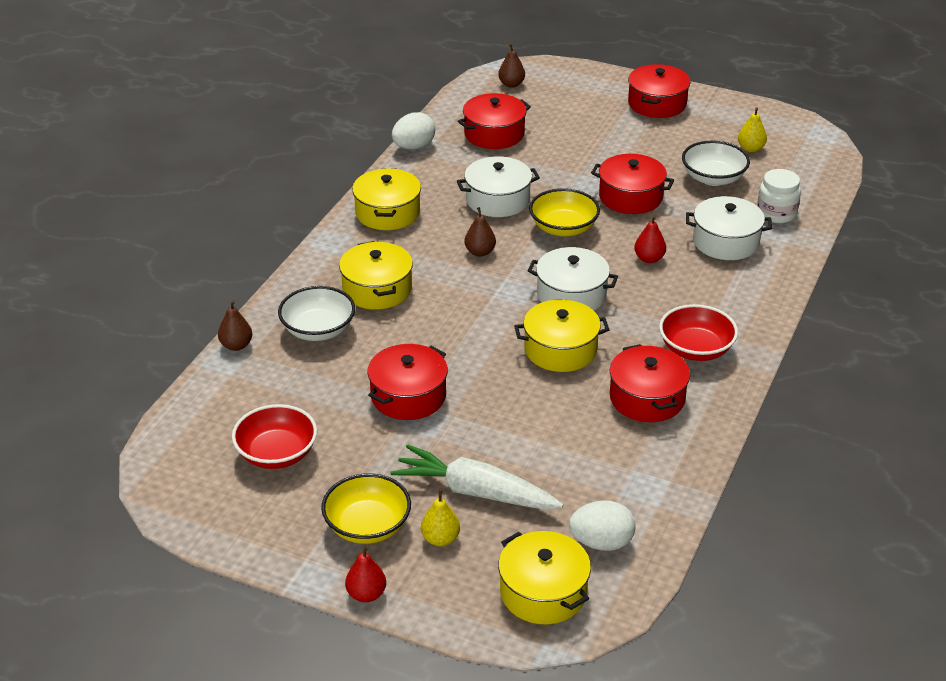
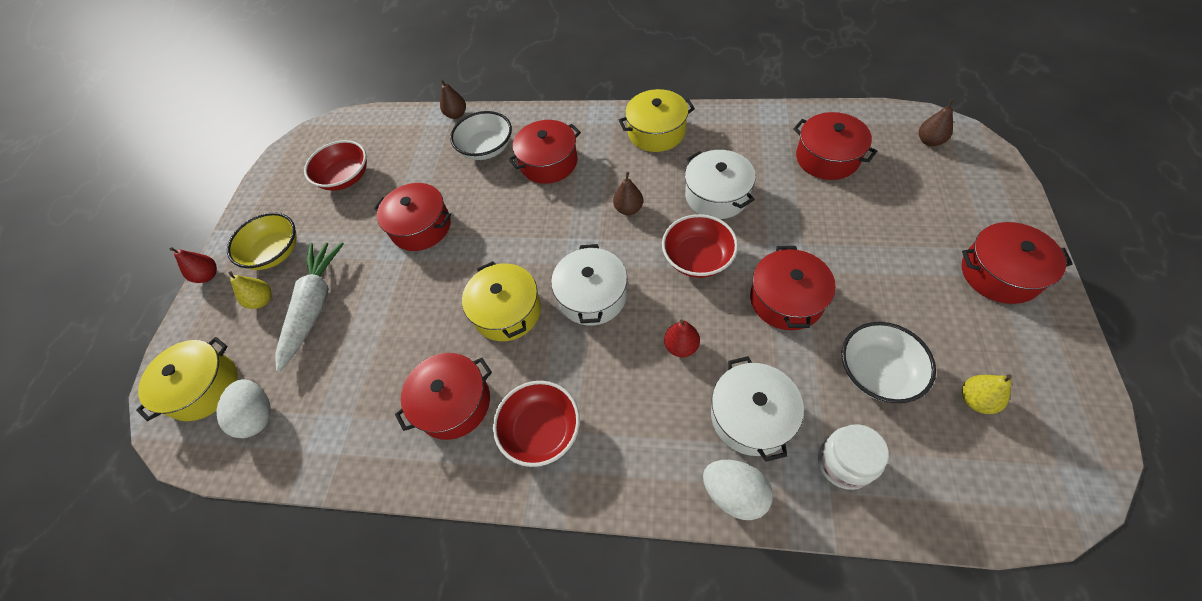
camera: 80 degrees right, 20 degrees up
yellow pot [339,241,413,310] -> red pot [508,120,581,184]
white egg [392,112,435,149] -> white egg moved to [703,460,773,520]
yellow bowl [529,188,600,237] -> red bowl [662,214,738,278]

